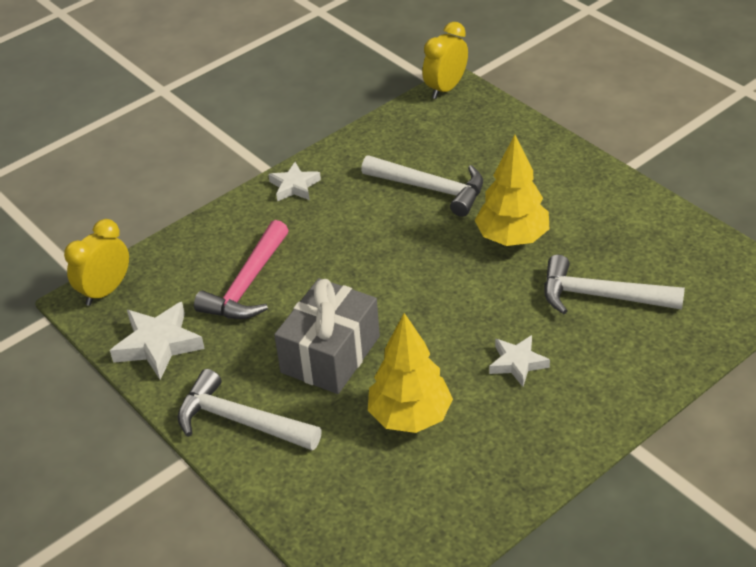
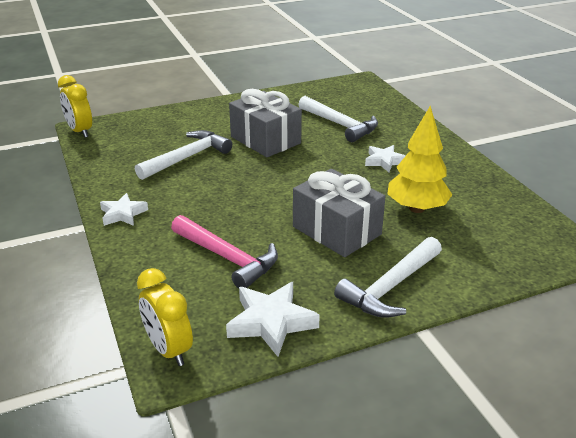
camera: 75 degrees left, 10 degrees down
yellow tree [475,135,549,246] -> grey gift [229,89,302,157]
white hammer [544,255,685,314] -> white hammer turned 75 degrees counterclockwise [298,96,378,142]

